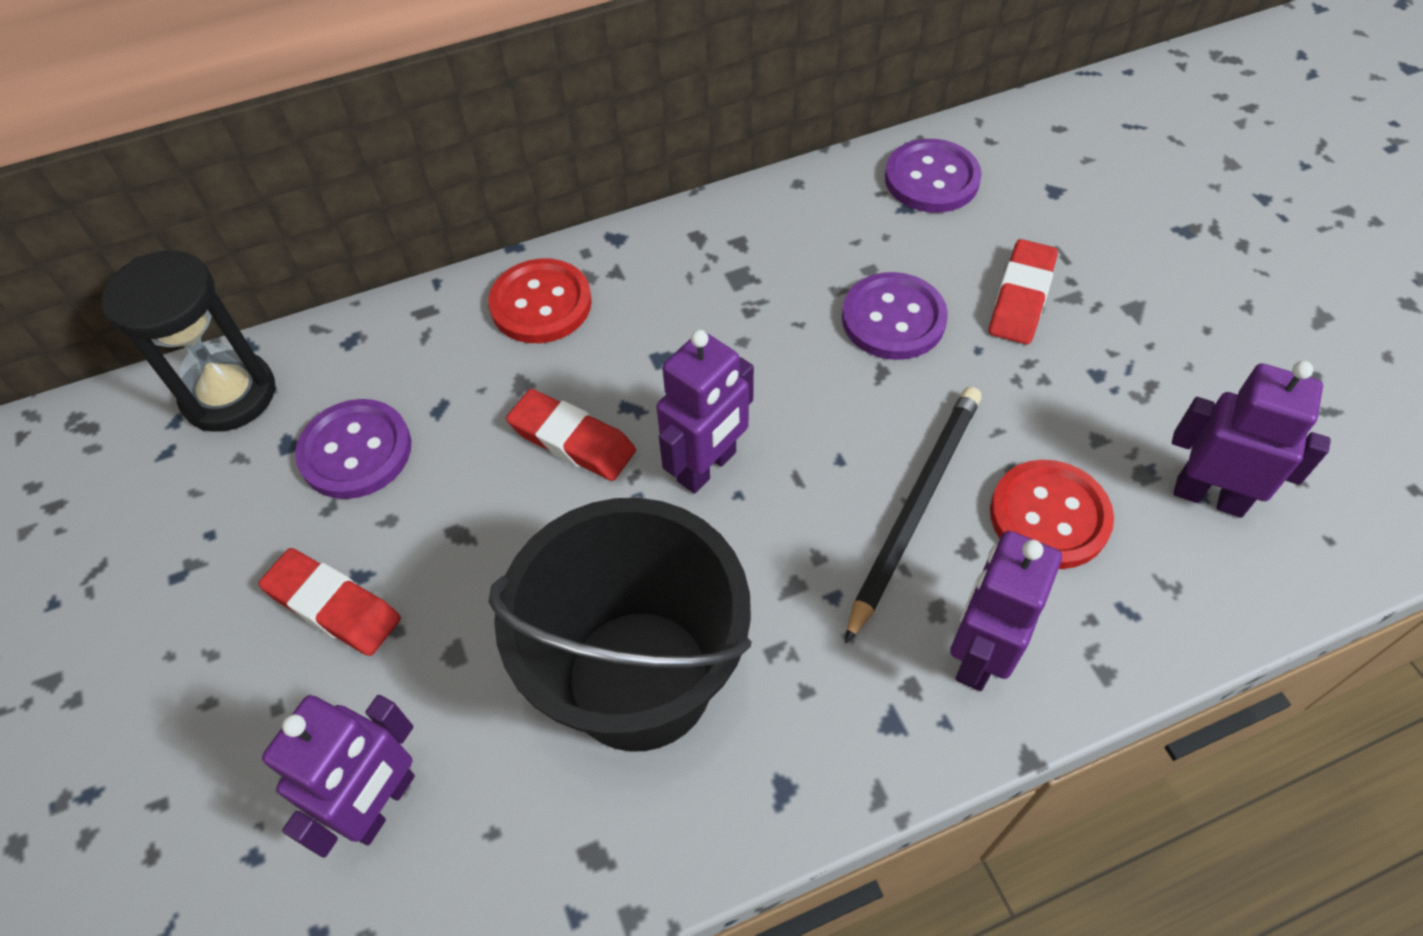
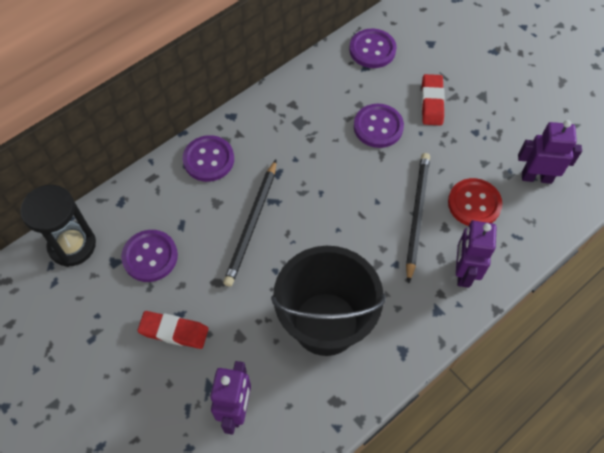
camera: 20 degrees left, 5 degrees up
red button [488,258,592,343] -> purple button [183,135,234,182]
red eraser [506,389,636,481] -> black pencil [223,160,276,287]
purple robot [656,330,754,493] -> none

